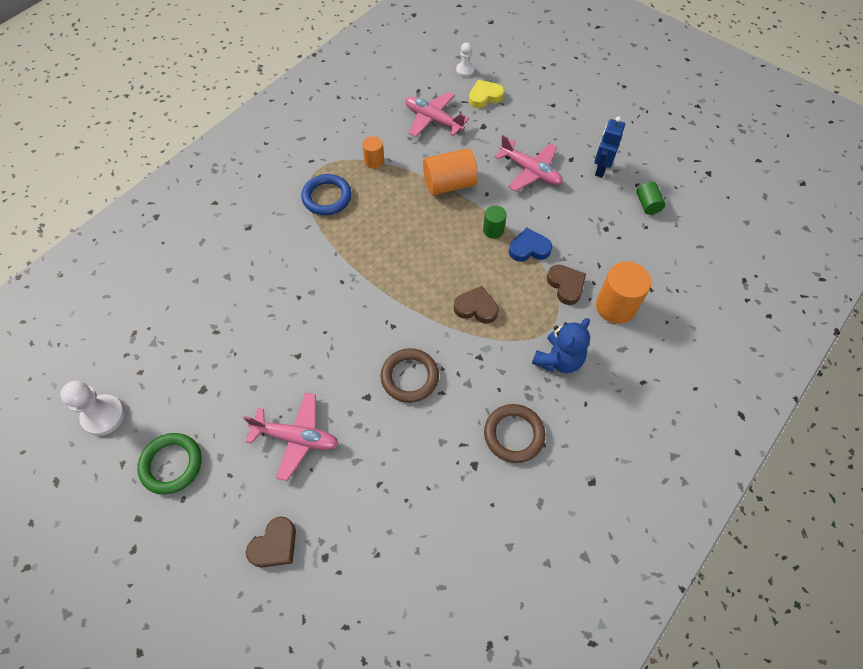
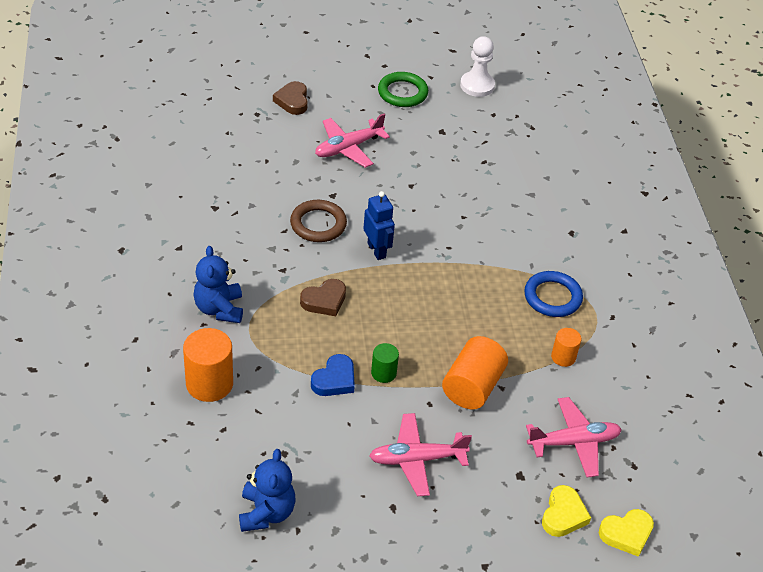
camera: 130 degrees right, 15 degrees down
white pawn [456,42,475,77] -> yellow heart [599,509,654,557]
brown ring [484,404,545,463] -> none
brown heart [547,265,586,305] -> none
blue robot [594,116,625,178] -> blue robot moved to [363,191,395,260]
green cylinder [637,181,665,215] -> blue teddy bear [239,449,296,532]

